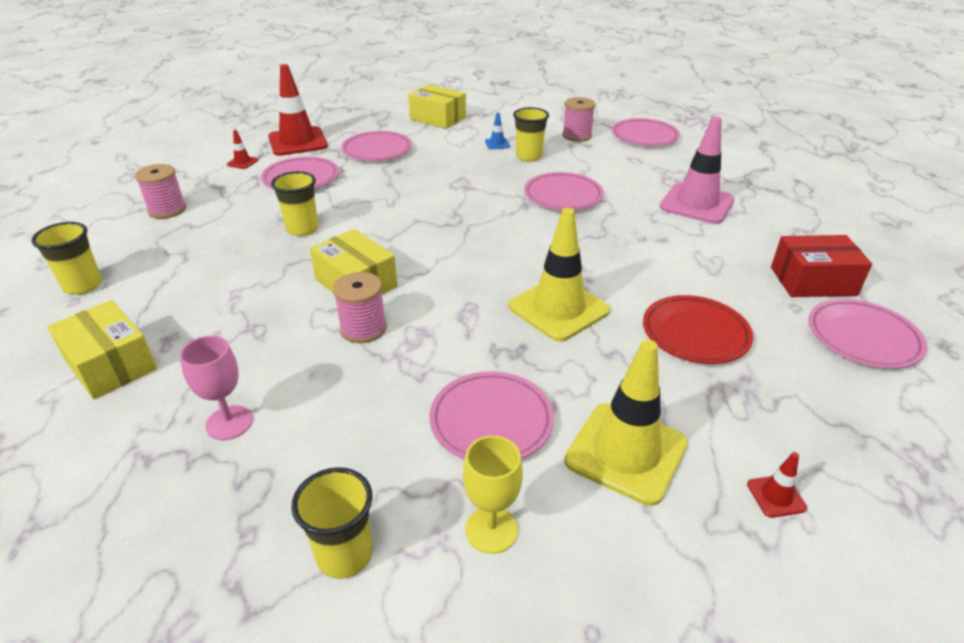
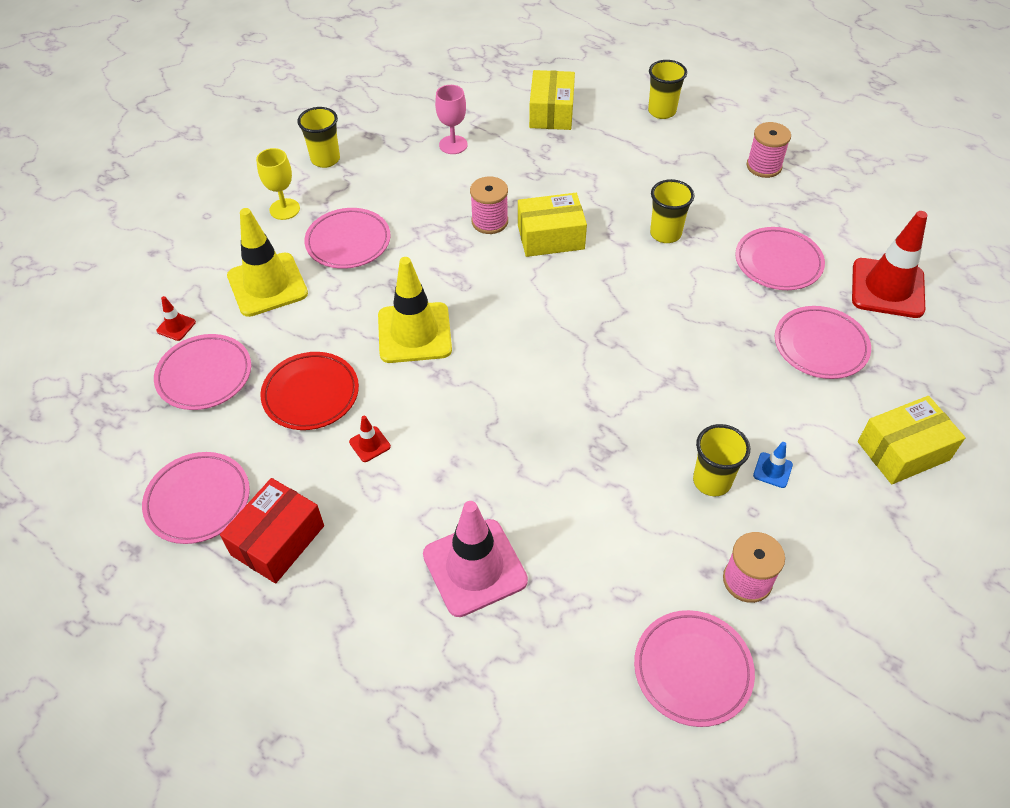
camera: 125 degrees right, 15 degrees up
yellow box [47,300,157,399] -> yellow box turned 75 degrees counterclockwise [529,70,575,130]
red traffic cone [227,130,258,169] -> red traffic cone moved to [349,415,391,462]
pink plate [524,172,604,210] -> pink plate moved to [154,334,251,410]

